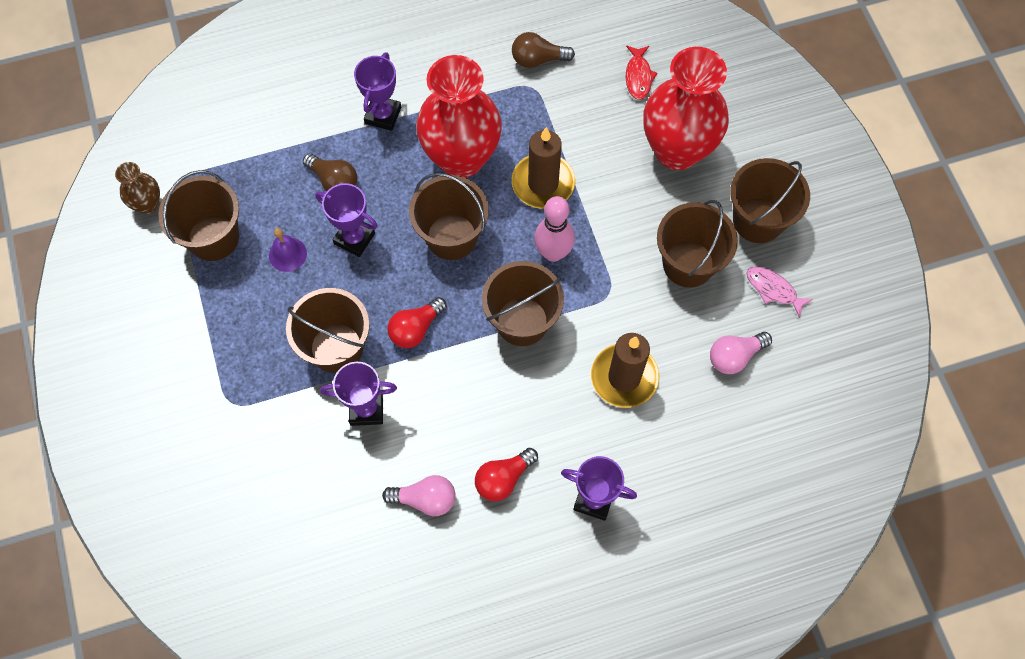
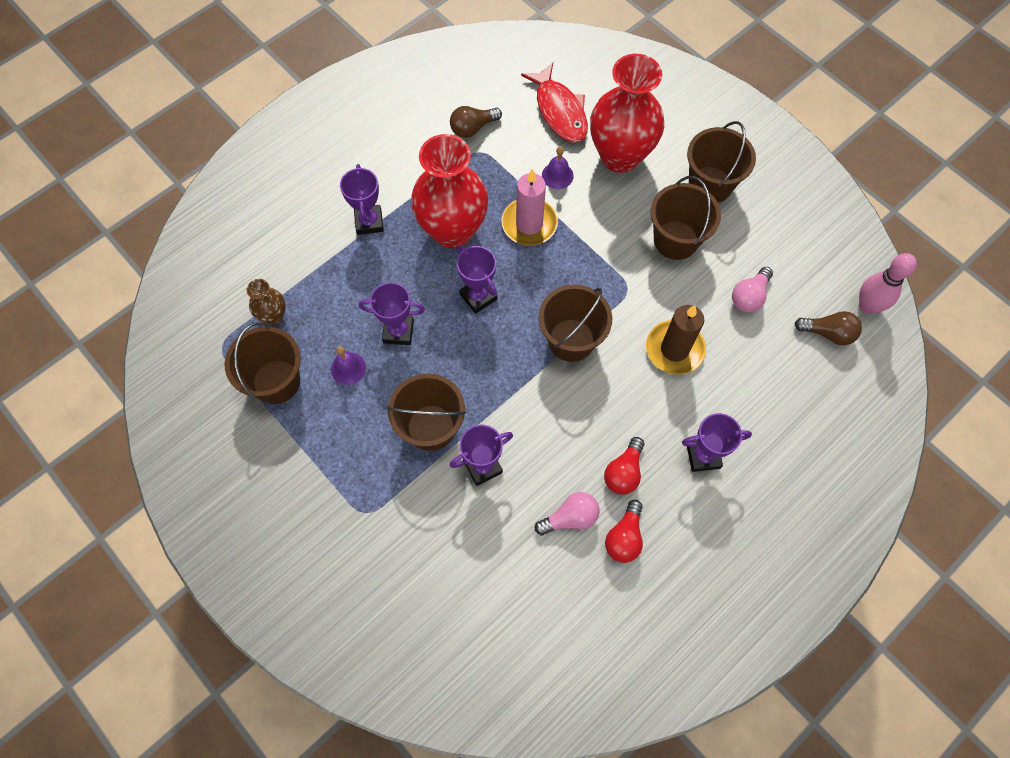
camera: 25 degrees left, 0 degrees up
brown vase [115,162,160,214] -> brown vase moved to [247,279,286,325]
brown light bulb [303,153,358,191] -> brown light bulb moved to [794,311,862,345]
red light bulb [387,297,447,348] -> red light bulb moved to [605,500,643,563]
brown bucket [409,173,489,260] -> purple trophy [457,246,497,314]
brown candle [512,127,575,209] -> pink candle [502,169,558,246]
pink bowling pin [534,196,575,262] -> pink bowling pin moved to [859,253,917,314]
red fish [626,45,657,100] -> red fish [521,63,588,143], size x1.78
pink fish [746,266,813,318] -> none
none -> purple bell [542,146,574,189]

